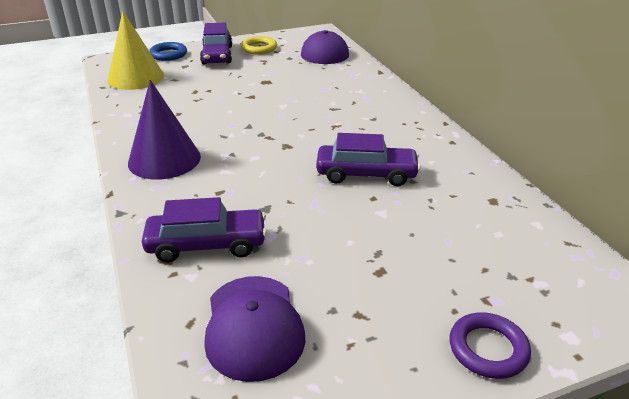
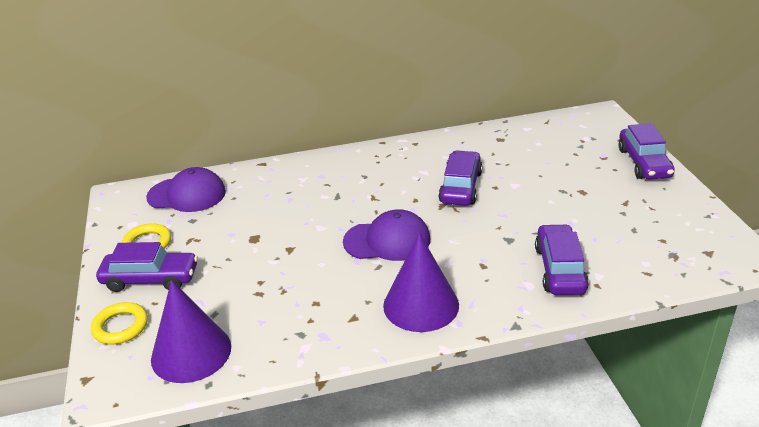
camera: 80 degrees left, 0 degrees up
yellow cone [107,11,164,90] -> purple cone [151,280,231,383]
blue ring [149,42,187,61] -> yellow ring [91,302,148,345]
purple cap [204,276,305,382] -> purple cap moved to [343,209,430,261]
purple ring [450,312,531,379] -> purple car [619,123,675,180]

